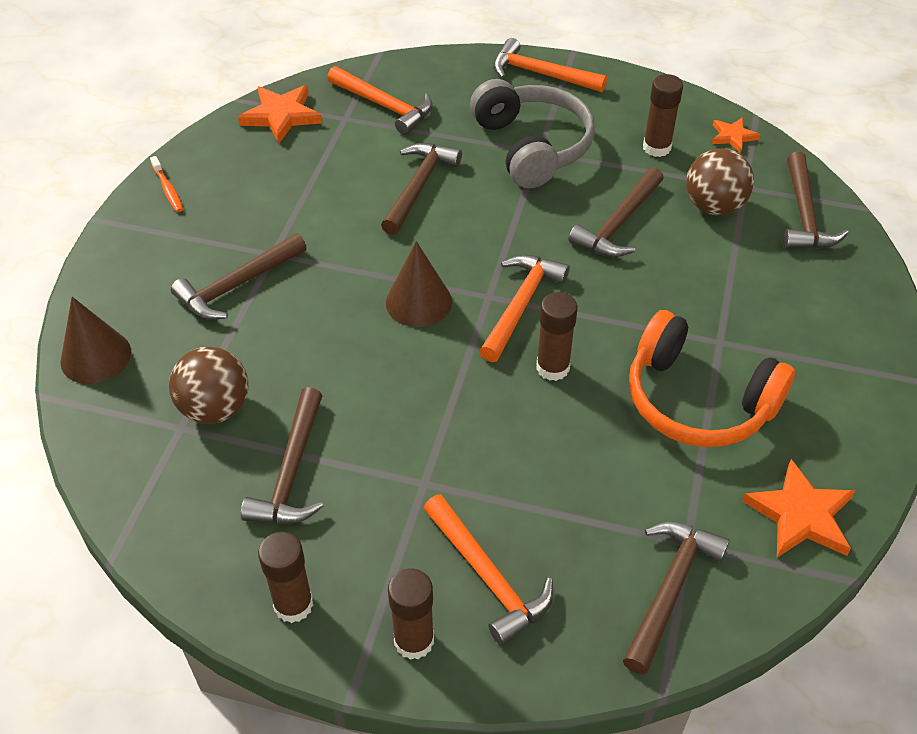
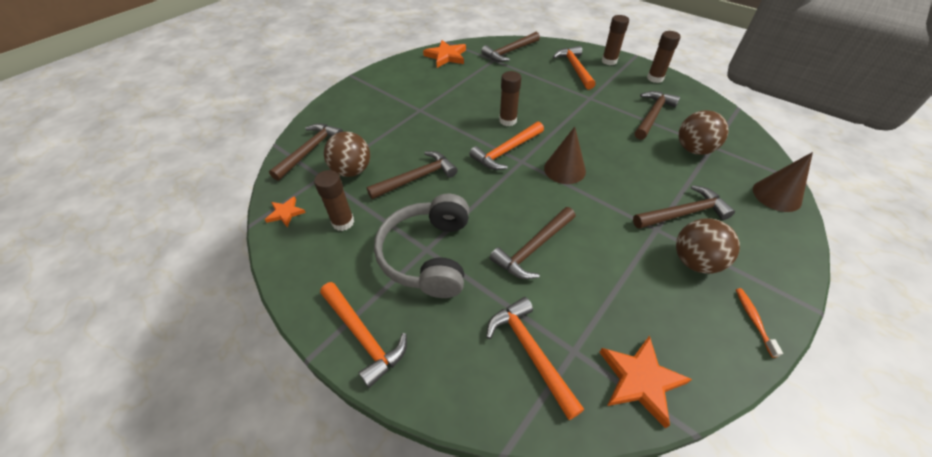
camera: 155 degrees left, 0 degrees up
orange headphones [629,310,795,447] -> none
none -> brown ball [676,218,740,274]

